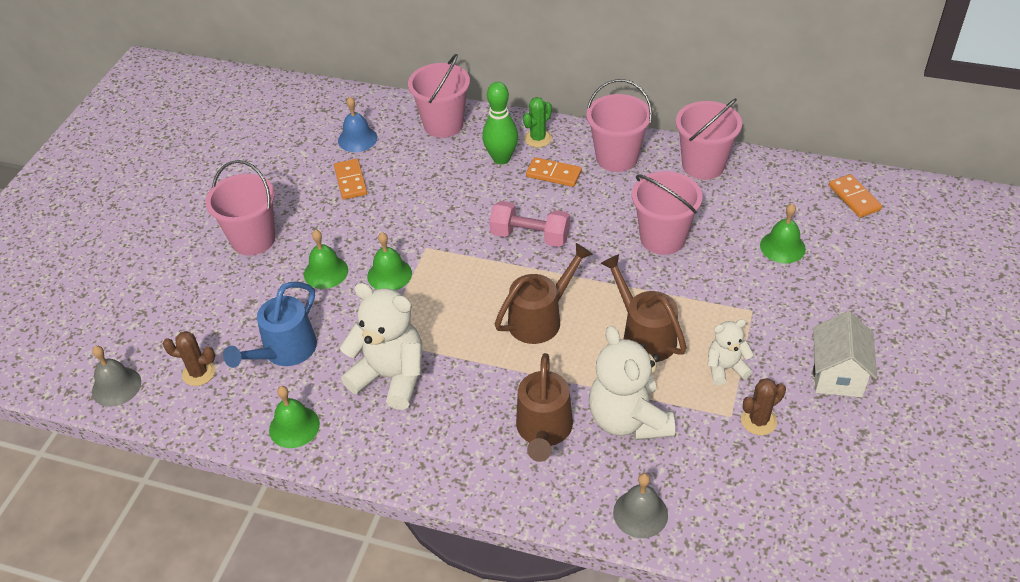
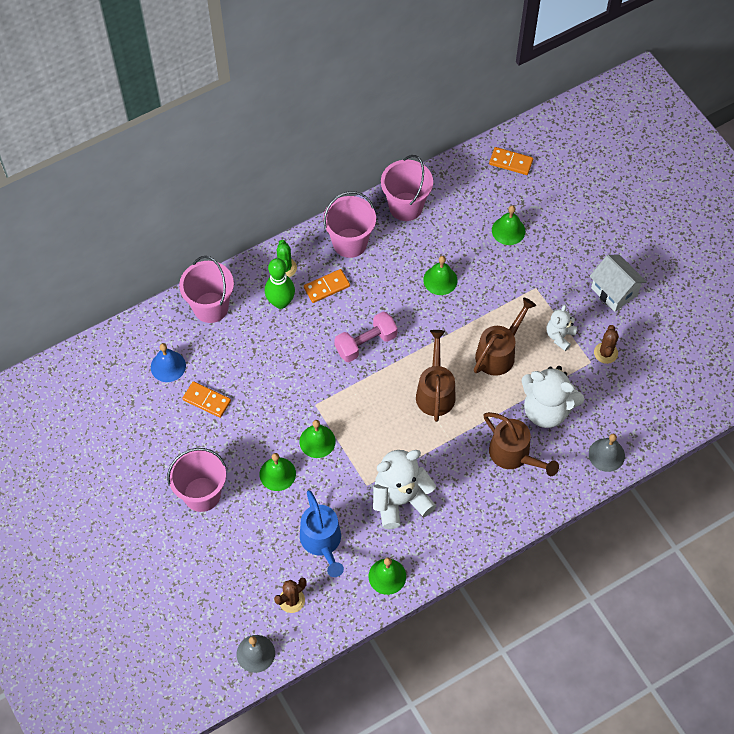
camera: 50 degrees left, 15 degrees up
brown watering can [601,254,687,362] -> brown watering can turned 120 degrees clockwise [474,297,536,376]
pink bucket [632,171,703,255] -> green bell [423,256,458,295]

